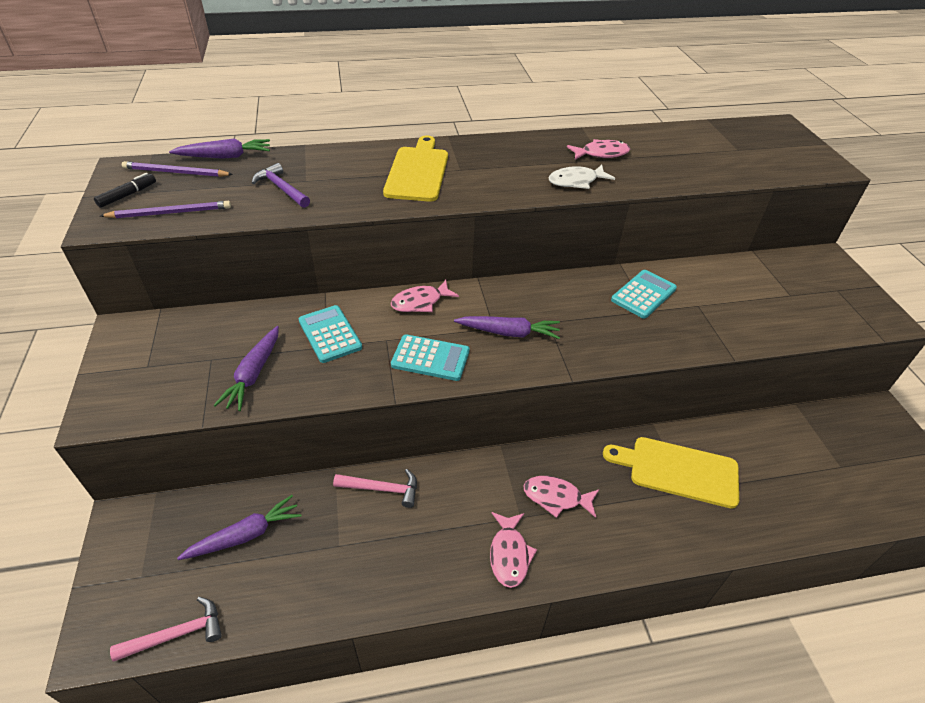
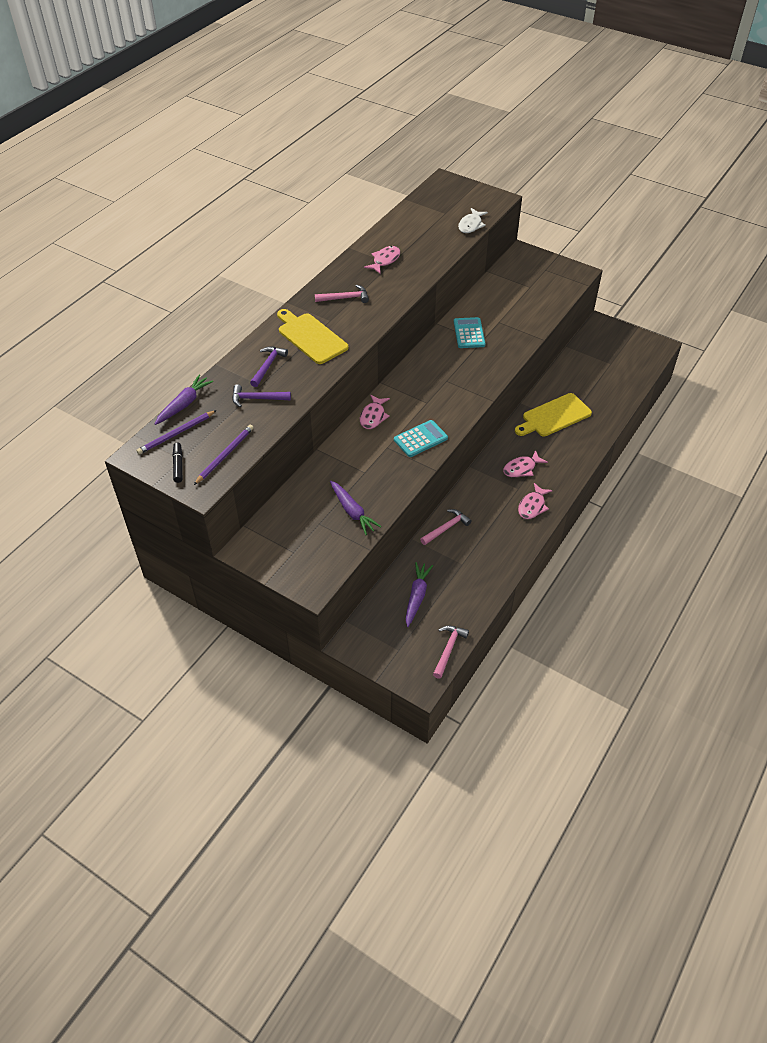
camera: 45 degrees left, 5 degrees up
turquoise calculator [299,305,362,363] -> none
purple carrot [454,316,560,339] -> none
pink fish [490,512,537,588] -> pink fish turned 75 degrees clockwise [518,483,553,519]
white fish [549,165,615,189] -> white fish moved to [458,208,488,233]
none -> purple hammer [250,346,288,387]
none -> pink hammer [315,285,369,303]

